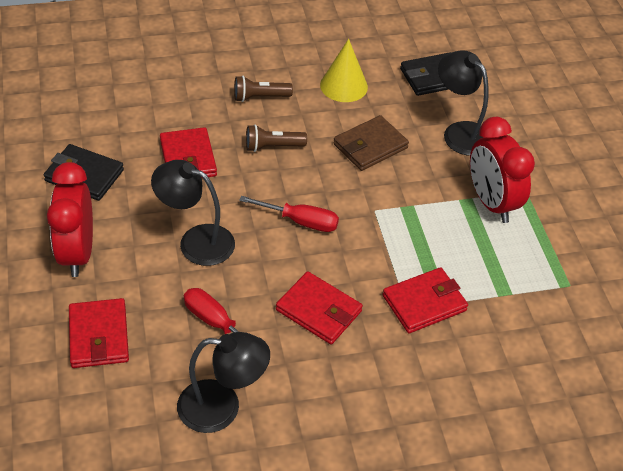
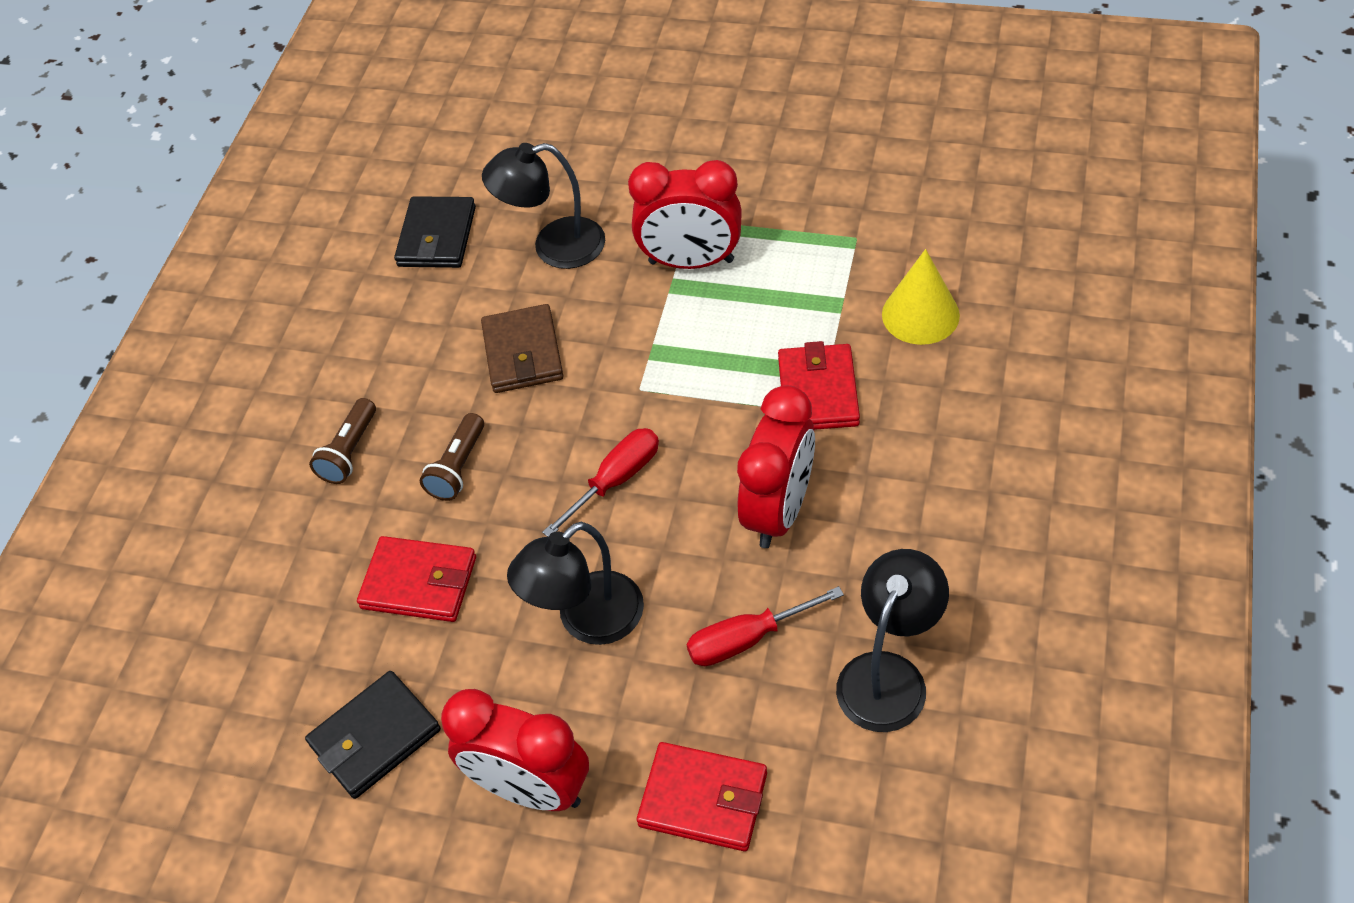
camera: 55 degrees left, 5 degrees up
red wallet [276,271,363,344] -> red clock [737,385,815,548]
yellow cone [320,39,368,102] -> yellow cone moved to [882,249,960,345]

